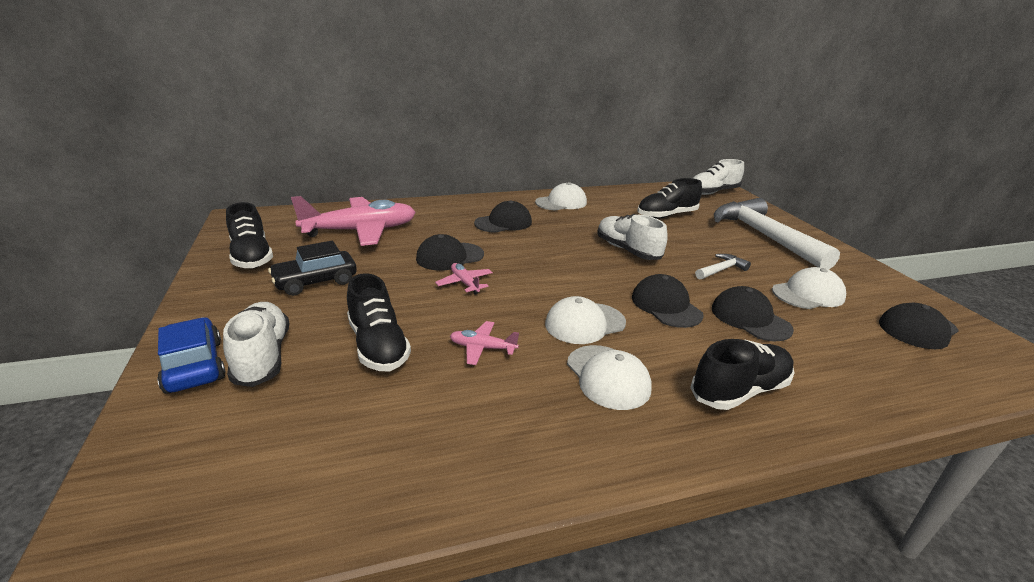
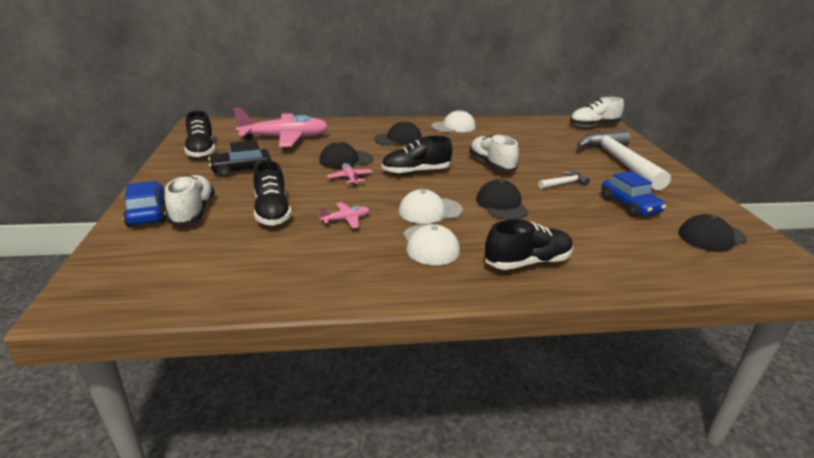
camera: 10 degrees right, 0 degrees up
pink plane [450,321,519,365] -> pink plane turned 135 degrees clockwise [319,202,370,229]
black shoe [637,178,702,219] -> black shoe moved to [381,136,452,175]
black cap [712,286,794,341] -> none
white cap [772,267,846,309] -> blue car [601,171,666,218]

